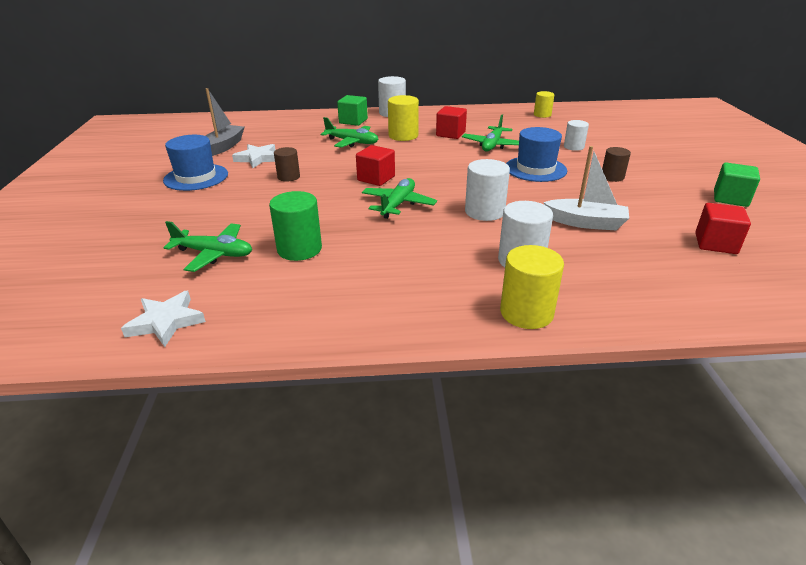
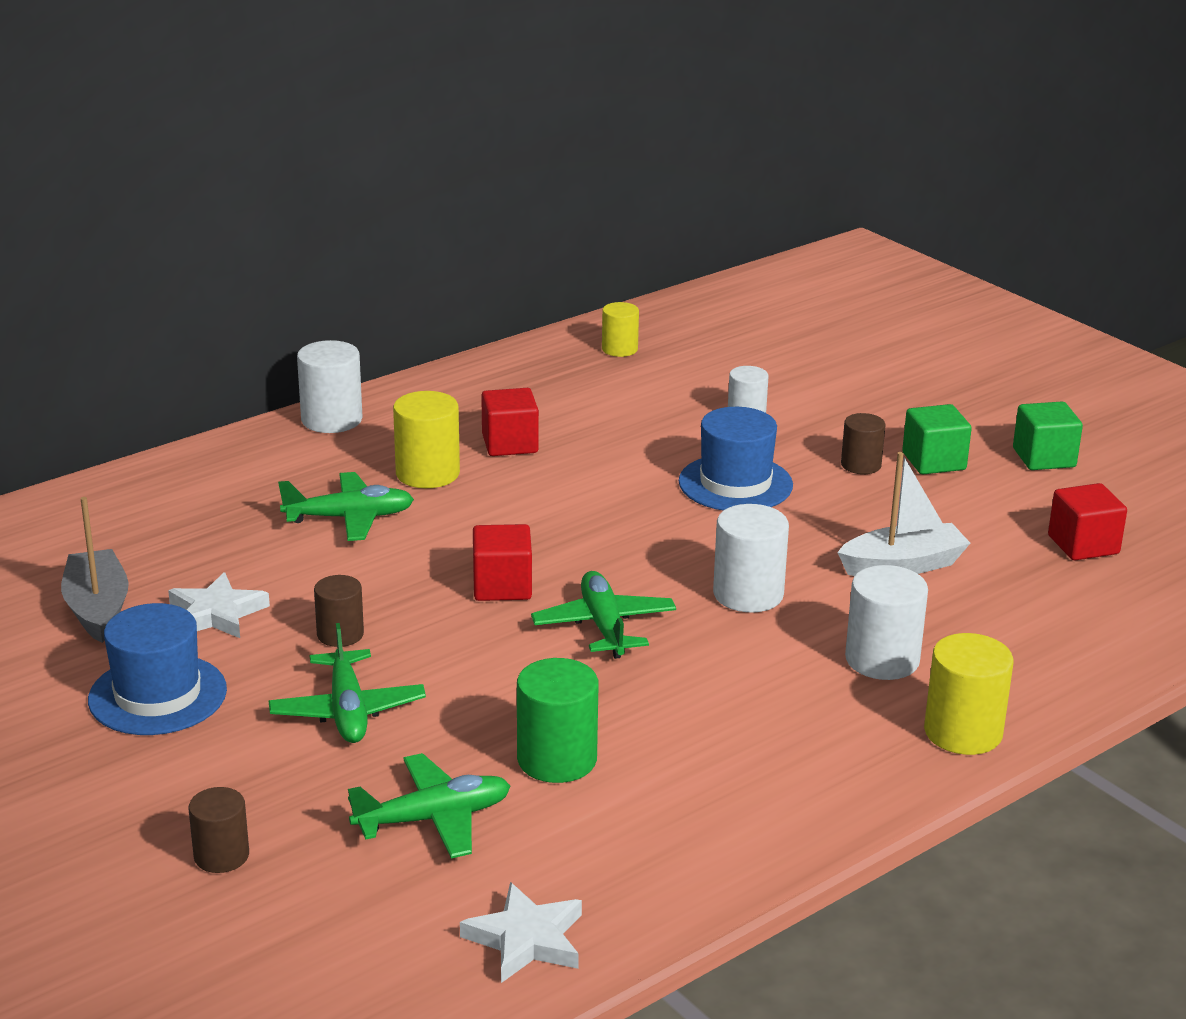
camera: 35 degrees left, 5 degrees down
green cube [337,95,368,126] -> green cube moved to [902,404,972,474]
green plane [462,114,519,151] -> green plane moved to [269,623,426,743]
none -> brown cylinder [188,787,249,873]

